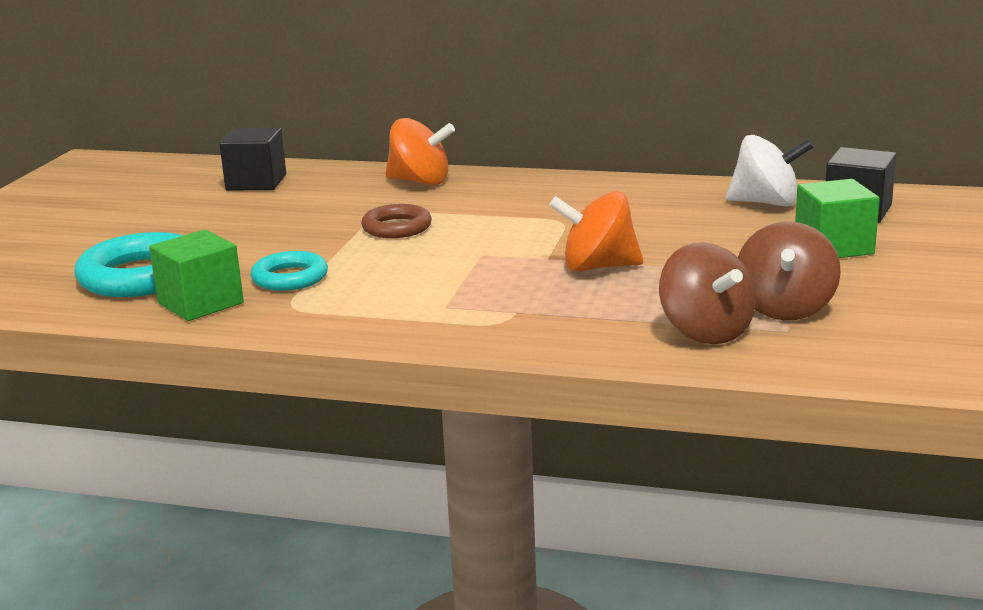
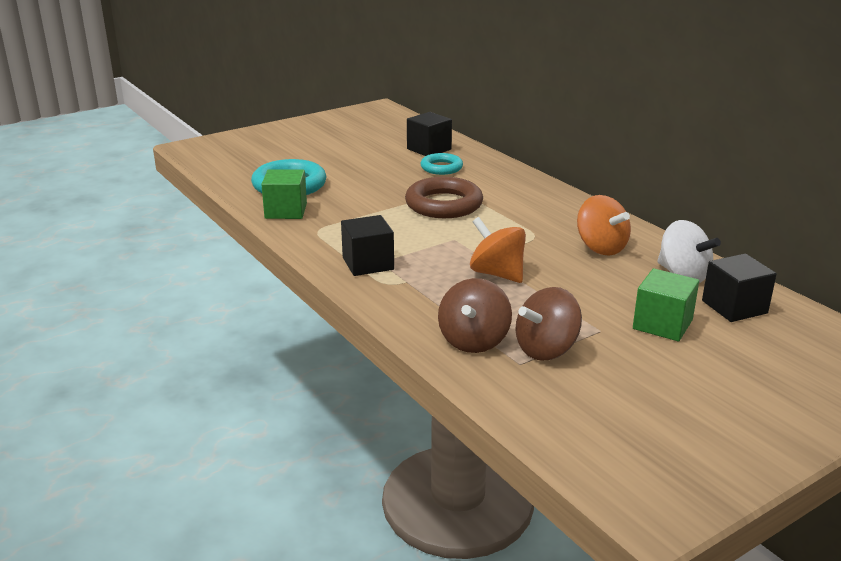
camera: 40 degrees right, 5 degrees up
turquoise ring [250,251,328,291] -> turquoise ring moved to [420,153,463,175]
brown ring [361,204,432,238] -> brown ring [405,177,483,218], size x1.67
orange spinning top [385,118,455,185] -> orange spinning top moved to [577,195,631,256]
none -> black cube [341,215,394,276]

